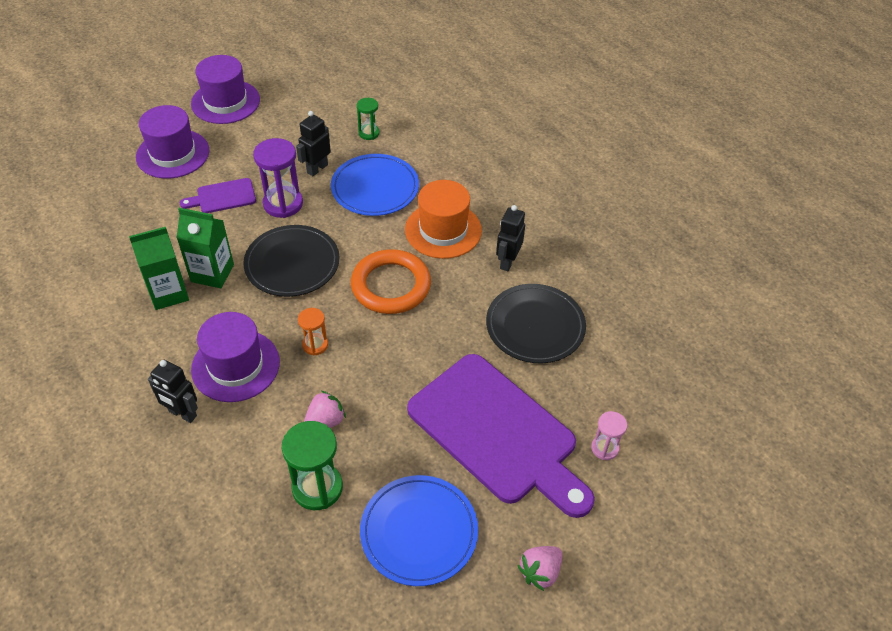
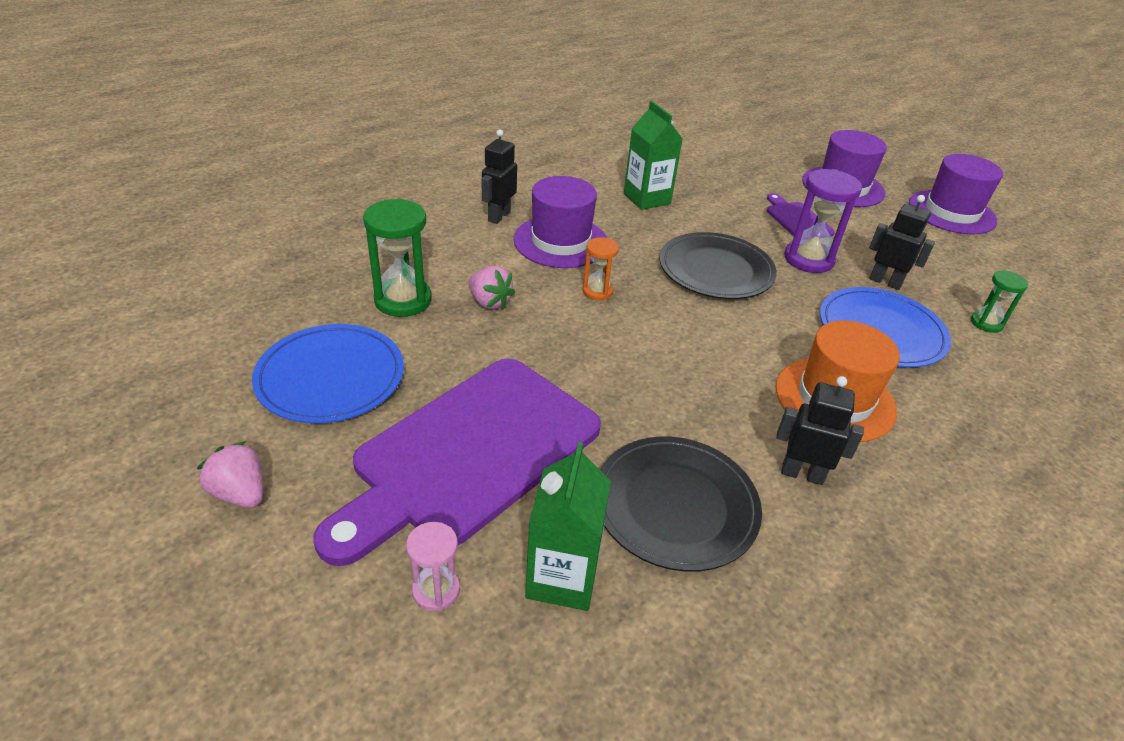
camera: 85 degrees right, 10 degrees down
green carton [177,208,234,288] -> green carton moved to [525,442,611,611]
orange ring [351,249,431,314] -> none

